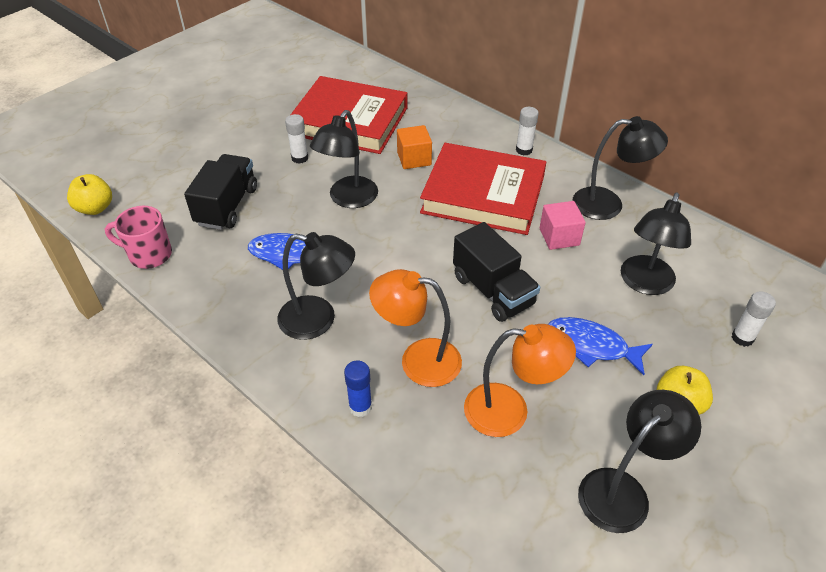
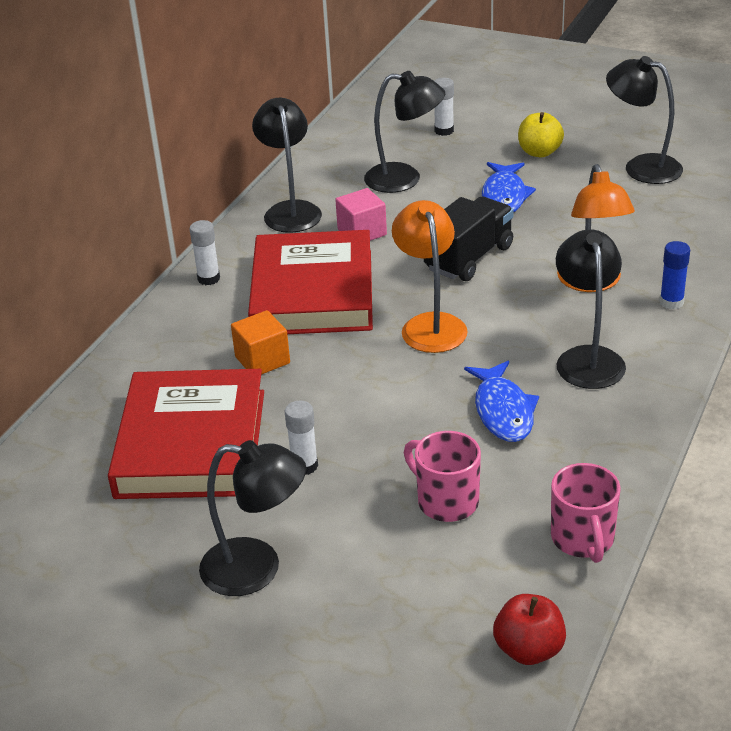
camera: 105 degrees left, 10 degrees down
yellow apple [67,174,112,215] -> red apple [493,594,566,665]
black truck [184,154,257,230] -> pink mug [404,431,481,522]
black lamp [310,110,378,208] -> black lamp moved to [199,440,306,596]
orange lamp [464,324,576,437] -> orange lamp moved to [392,200,468,353]

